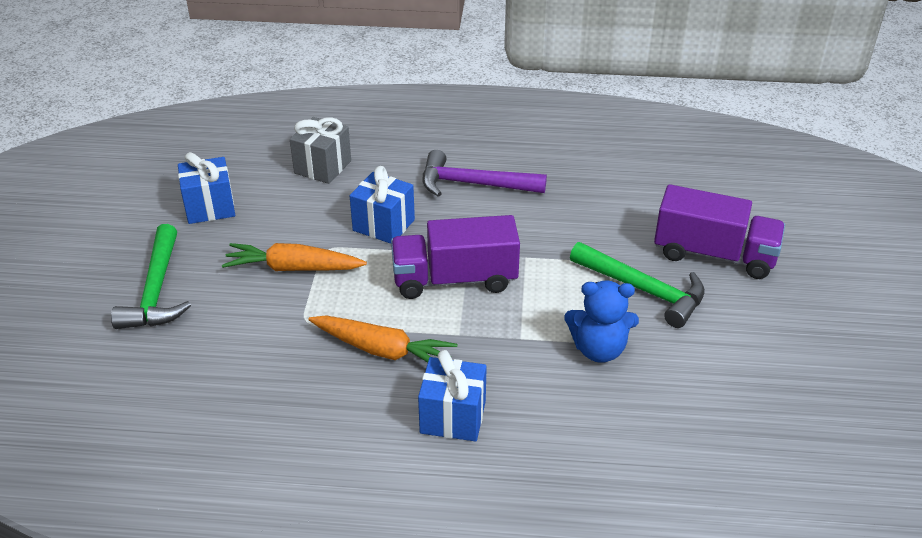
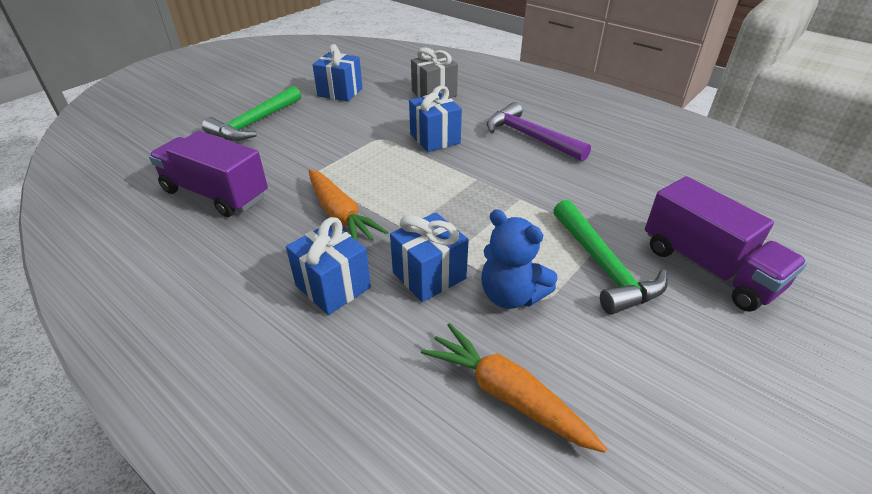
camera: 35 degrees right, 0 degrees up
orange carrot [222,243,367,271] -> orange carrot moved to [421,323,607,453]
purple truck [391,215,520,299] -> purple truck moved to [149,131,268,217]
none -> blue gift [390,213,469,302]

